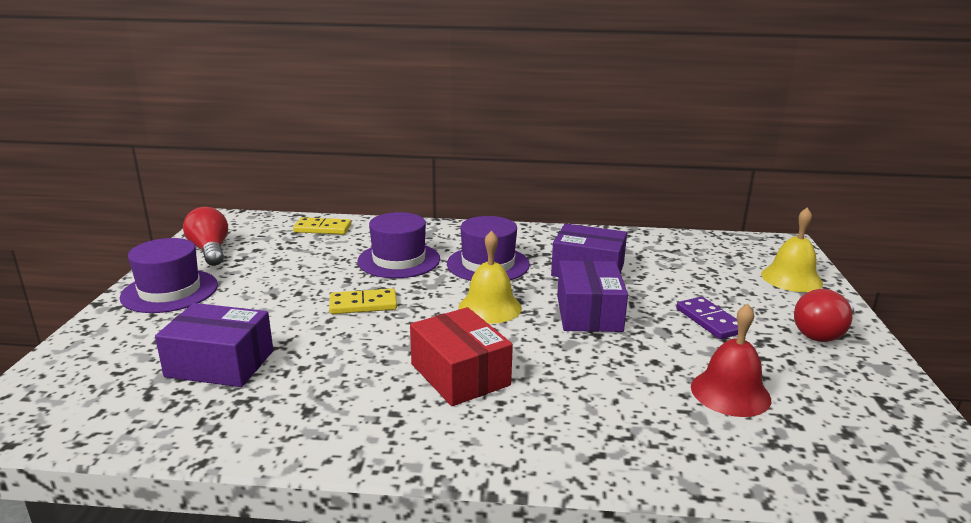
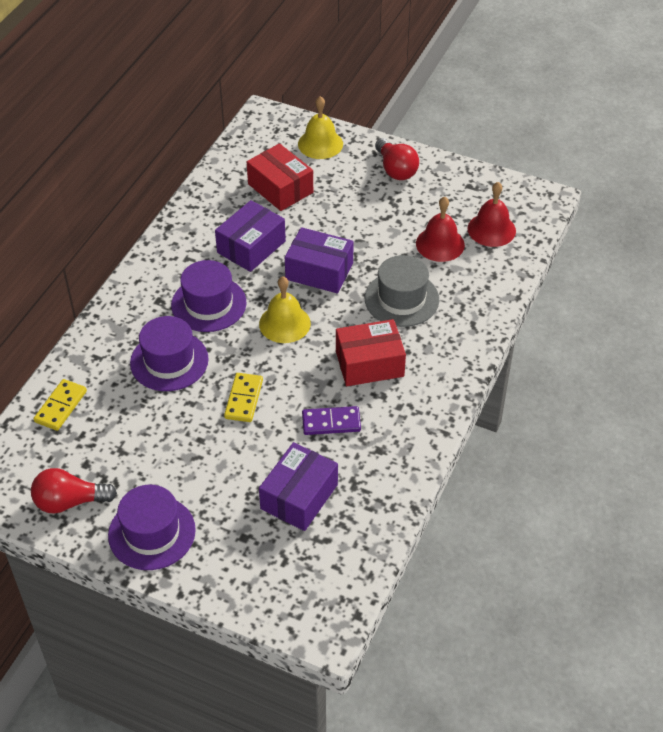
camera: 70 degrees left, 25 degrees up
purple domino [677,297,738,339] -> purple domino moved to [302,406,361,435]
none -> red box [247,143,313,211]
none -> grey hat [365,255,439,327]
none -> red bell [468,182,516,247]

